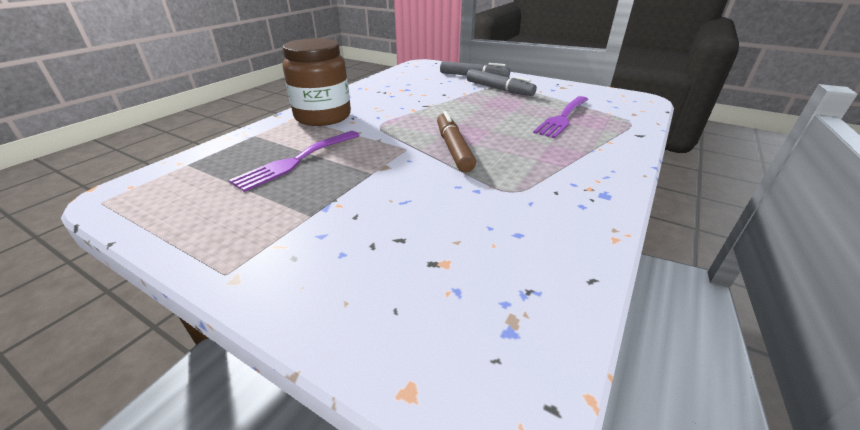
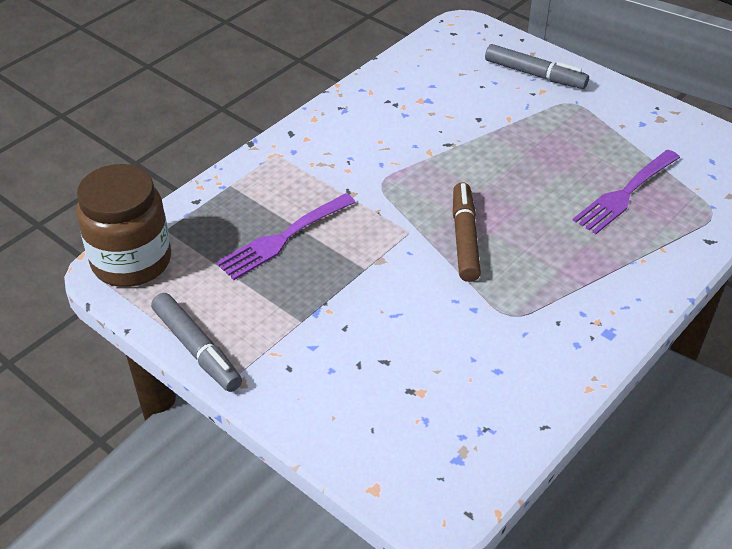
camera: 10 degrees right, 10 degrees up
brown jar [282,38,351,126] -> brown jar moved to [77,164,171,287]
grey marker [466,69,537,96] -> grey marker moved to [151,293,242,392]

